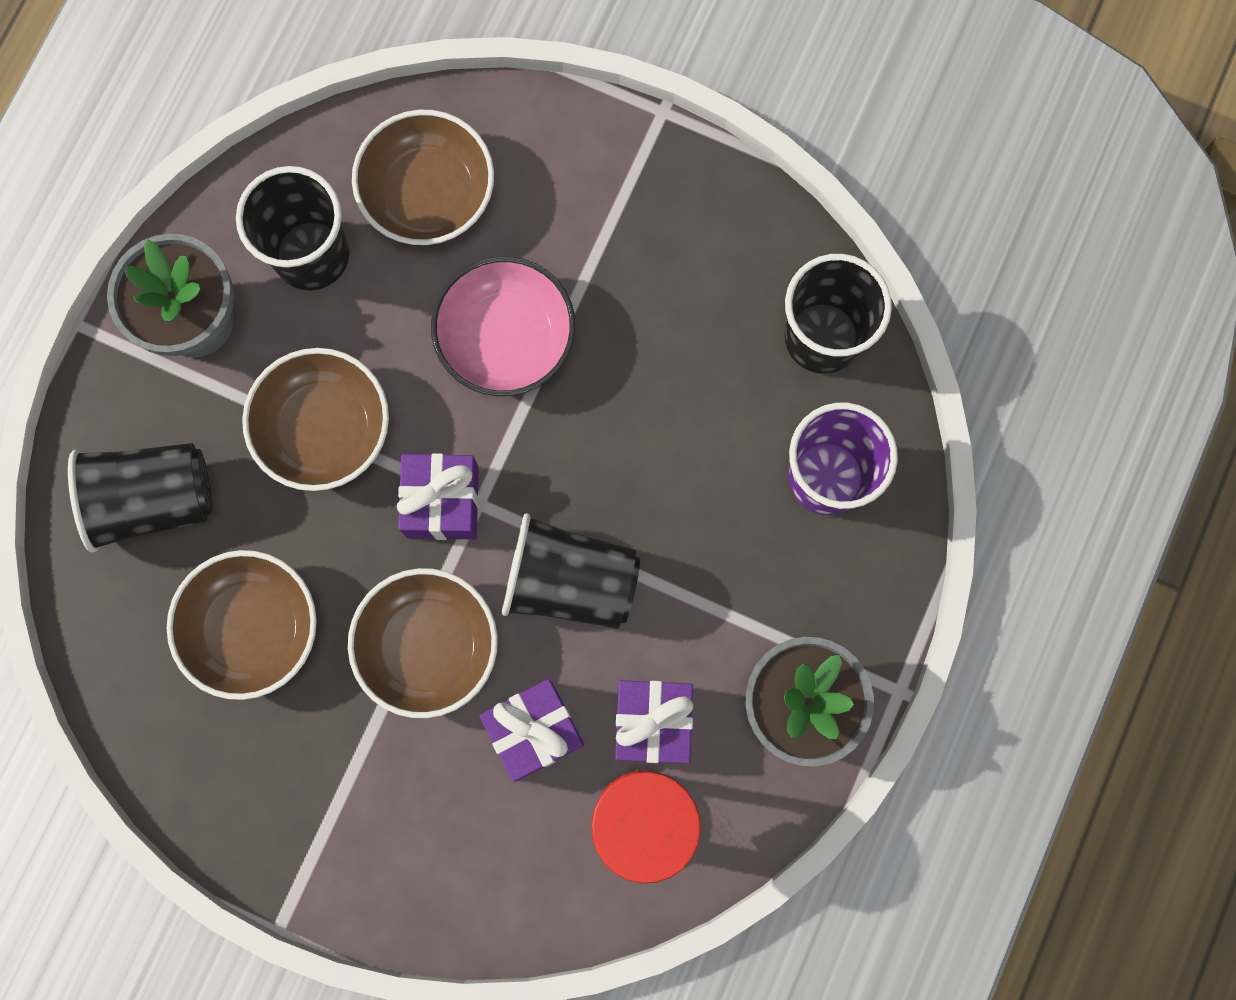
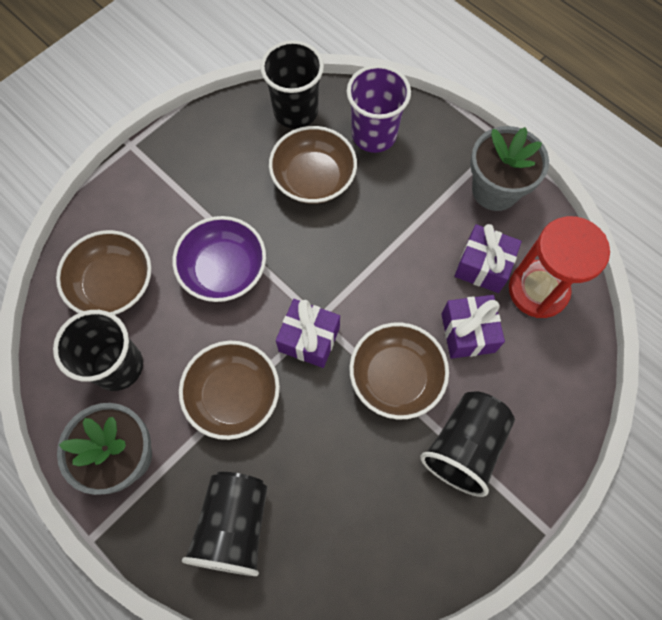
camera: 70 degrees left, 10 degrees down
brown bowl [167,550,317,700] -> brown bowl moved to [269,126,357,204]
pink bowl [431,256,576,396] -> purple bowl [173,216,266,302]
black cup [502,513,640,629] -> black cup moved to [420,391,515,497]

